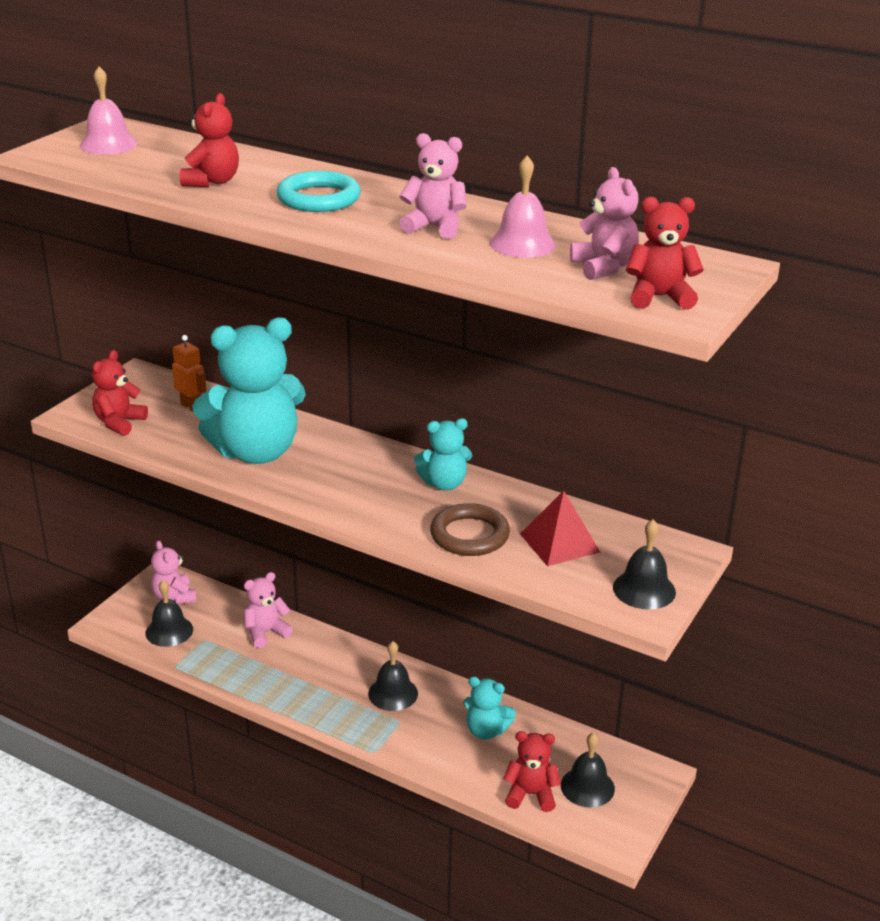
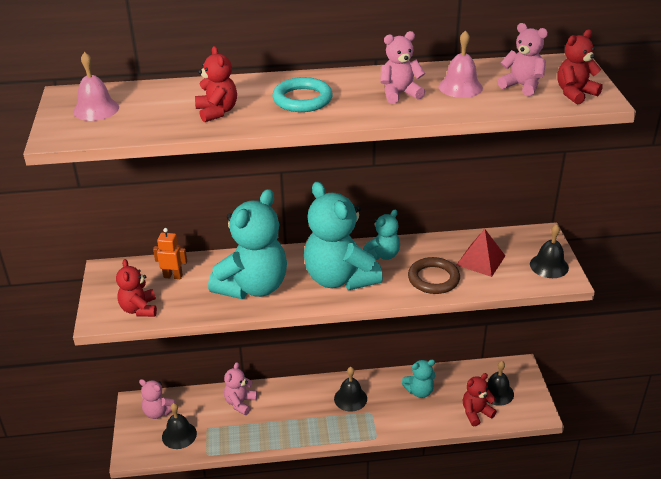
camera: 35 degrees left, 5 degrees up
none -> turquoise teddy bear [304,182,383,290]

